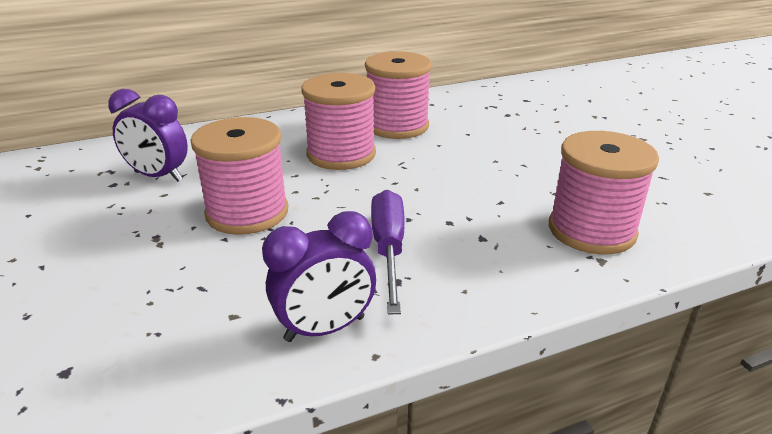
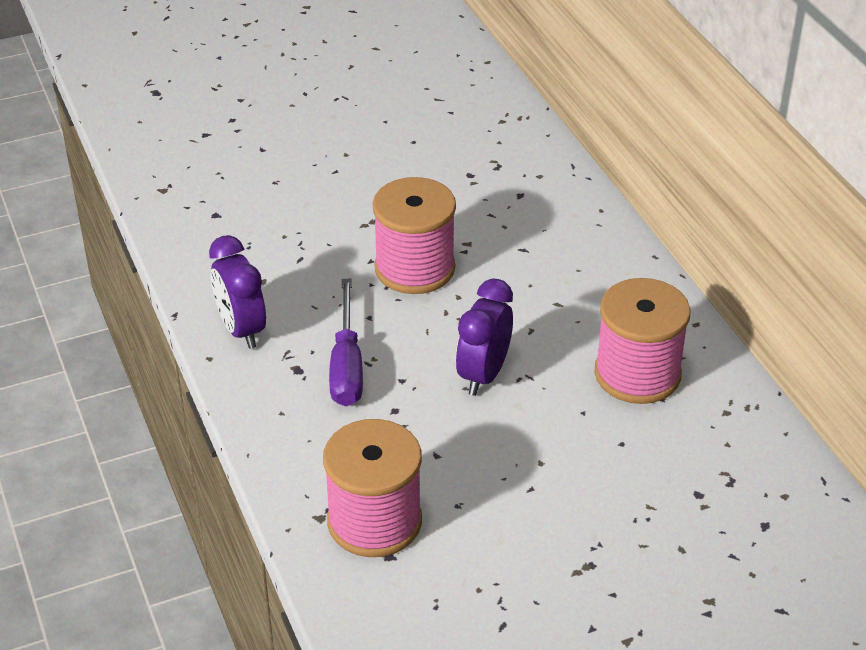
camera: 90 degrees right, 10 degrees up
purple clock [108,89,188,182] -> purple clock moved to [456,279,513,396]
pink spool [301,73,376,170] -> none
purple screwdriver [371,190,405,314] -> purple screwdriver turned 90 degrees clockwise [329,279,363,406]

